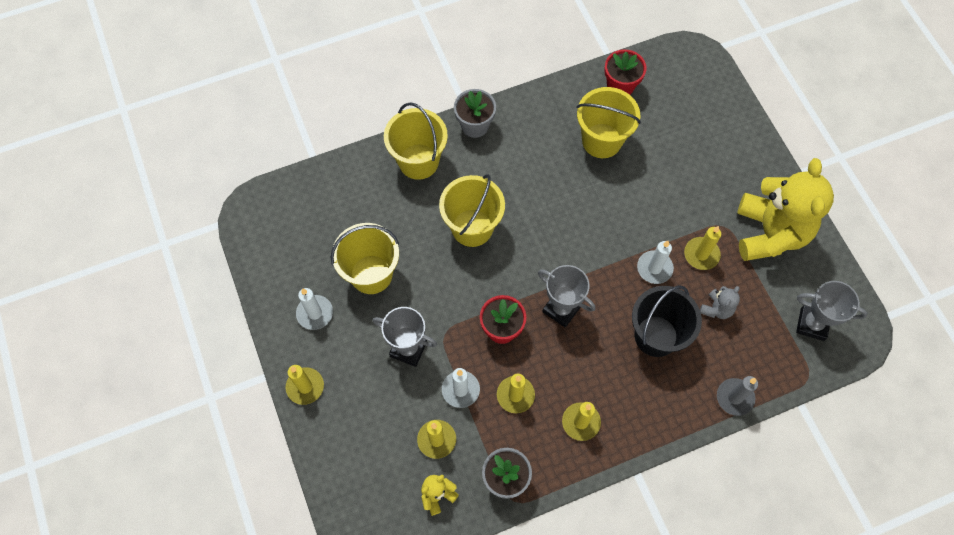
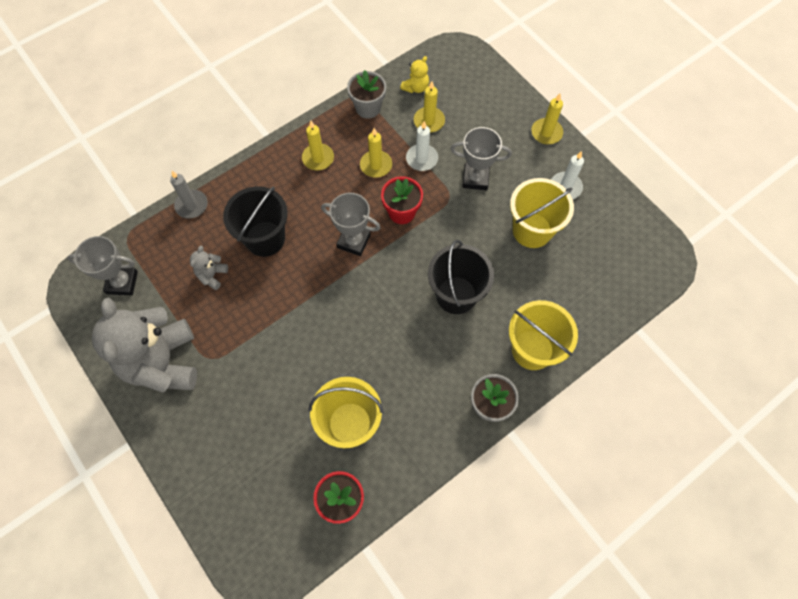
camera: 165 degrees right, 0 degrees up
yellow bucket [439,174,505,247] -> black bucket [428,240,494,314]
white candle [637,241,674,284] -> none
yellow candle [684,226,721,270] -> none
yellow teddy bear [737,158,834,261] -> grey teddy bear [92,298,197,393]

